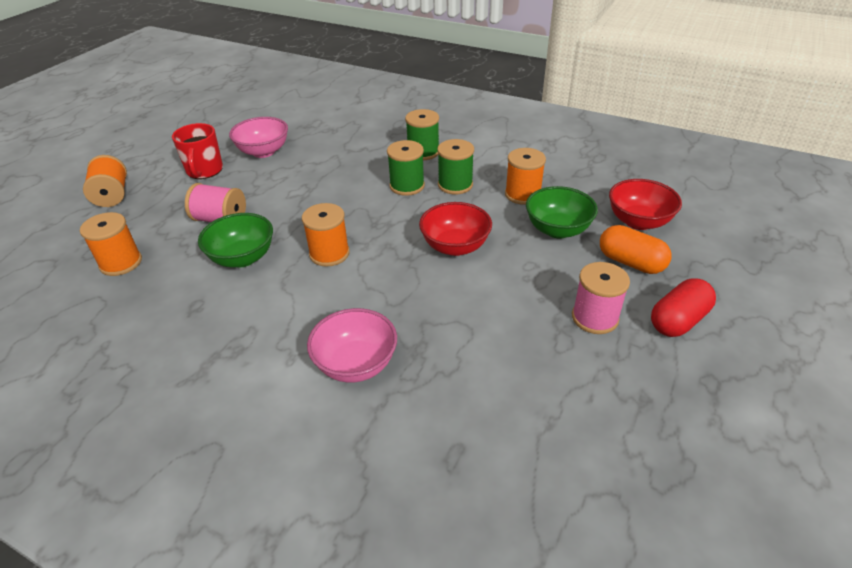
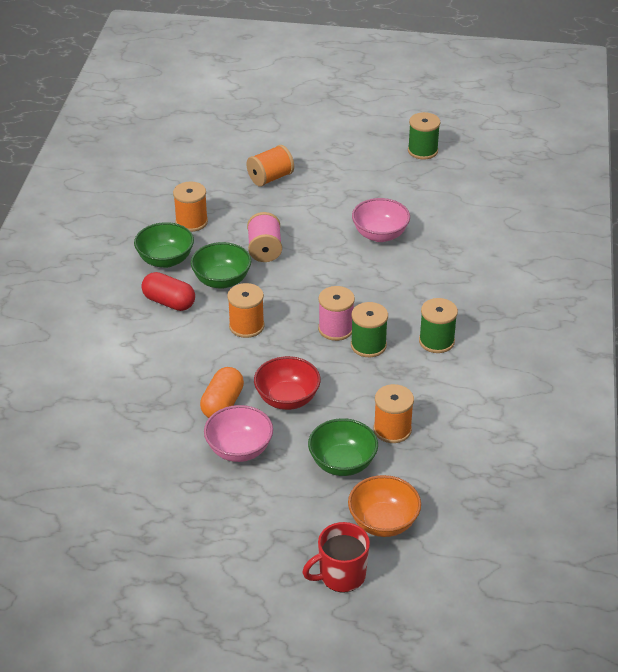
camera: 70 degrees right, 0 degrees up
red mug [172,123,223,179] -> red mug moved to [302,522,370,592]
pink bowl [307,308,397,383] -> pink bowl moved to [204,405,273,462]
green spool [437,139,474,194] -> green spool moved to [408,112,440,159]
pink spool [572,262,630,334] -> pink spool moved to [318,286,355,341]
orange capsule [600,225,672,274] -> orange capsule moved to [200,367,244,418]
red bowl [609,179,682,230] -> orange bowl [348,475,421,537]
red capsule [651,278,716,337] -> red capsule moved to [141,272,195,311]
none -> green bowl [134,222,194,268]

